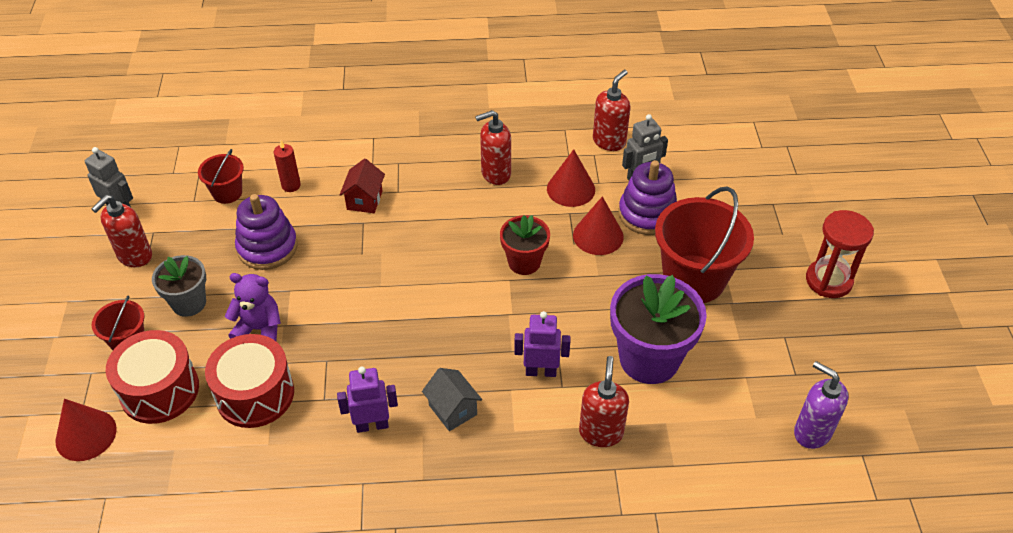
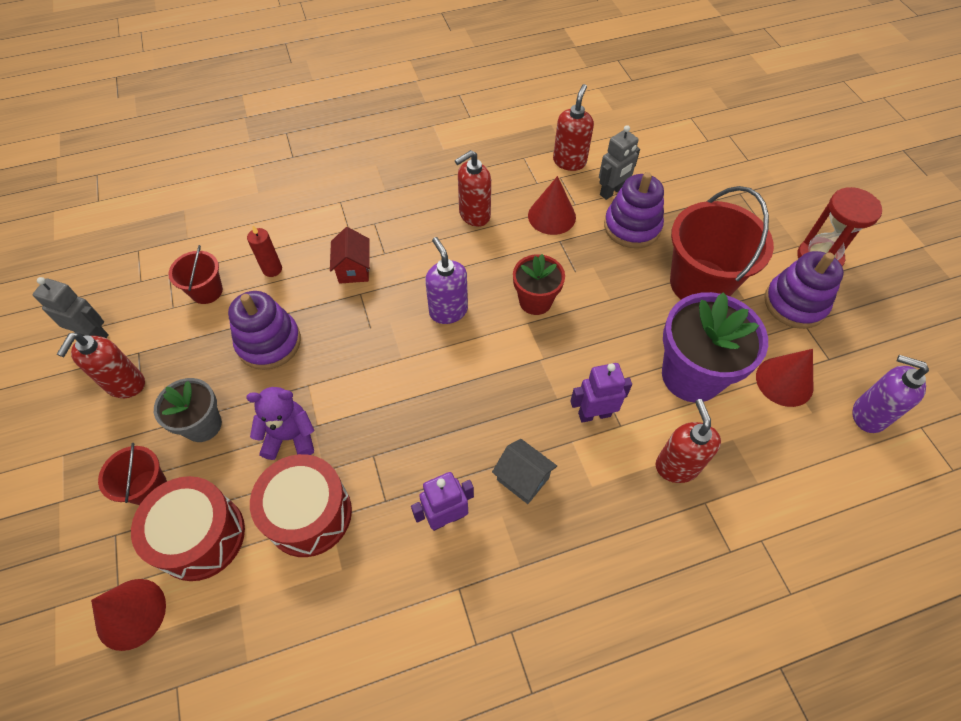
camera: 15 degrees left, 10 degrees up
red cone [573,196,624,255] -> red cone moved to [756,349,813,407]
none -> purple soap dispenser [425,237,468,324]
none -> purple stacking toy [764,251,844,329]

